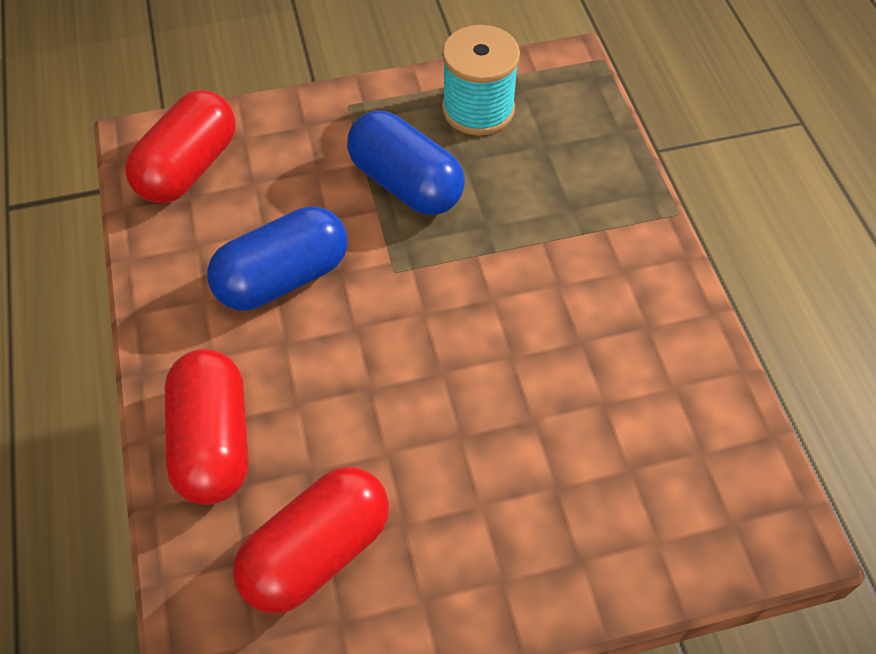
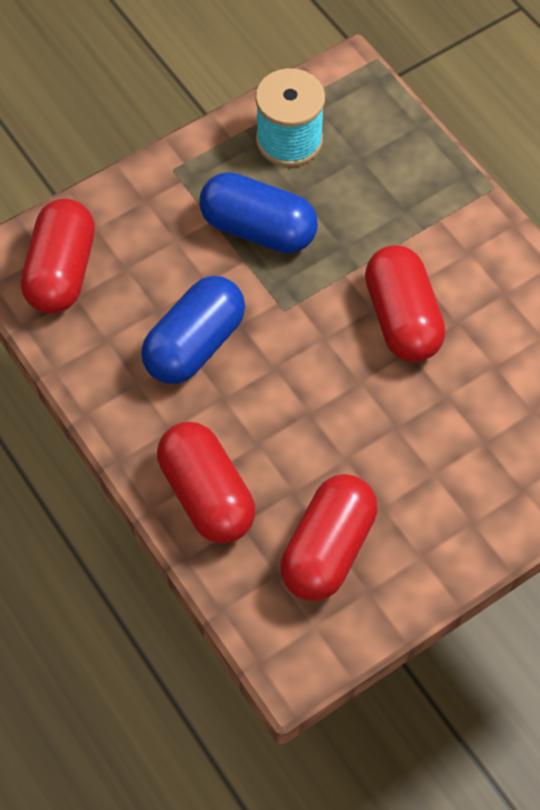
camera: 20 degrees left, 5 degrees up
none -> red capsule [365,245,446,362]

